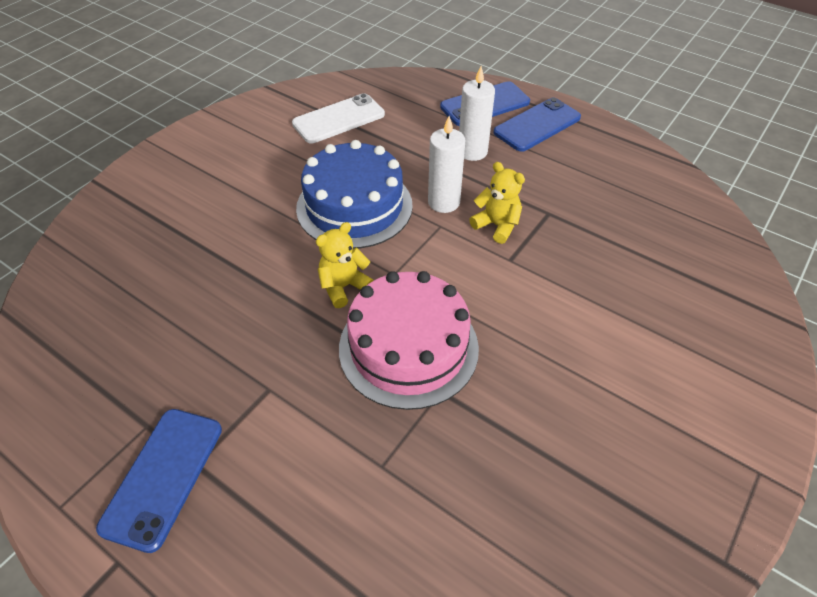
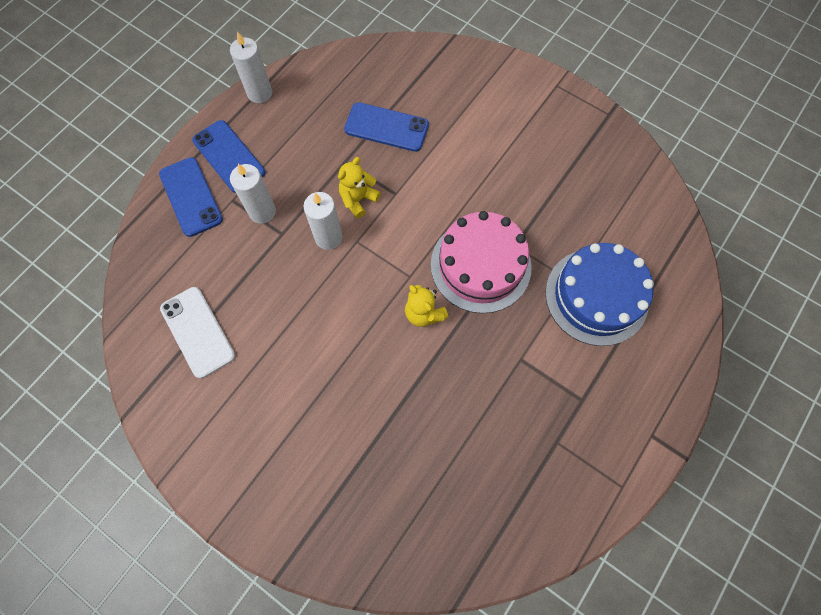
camera: 90 degrees left, 20 degrees up
blue phone [96,409,222,553] -> blue phone moved to [344,102,429,152]
blue cake [296,140,413,249] -> blue cake moved to [545,243,654,346]
none -> white candle [230,31,272,103]

